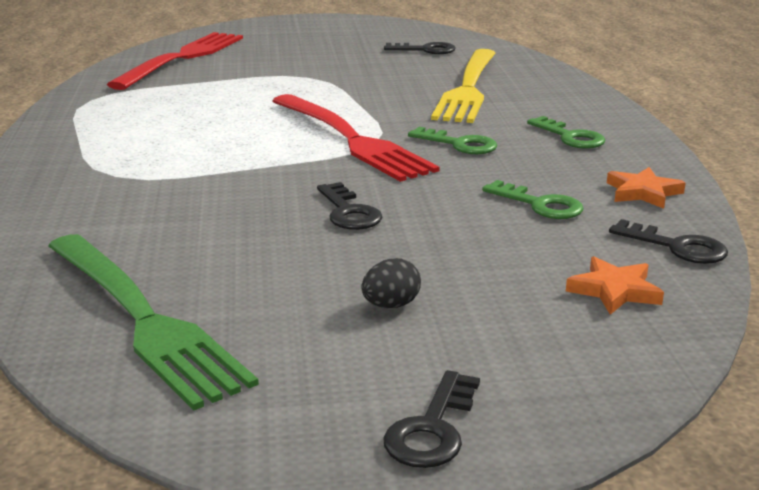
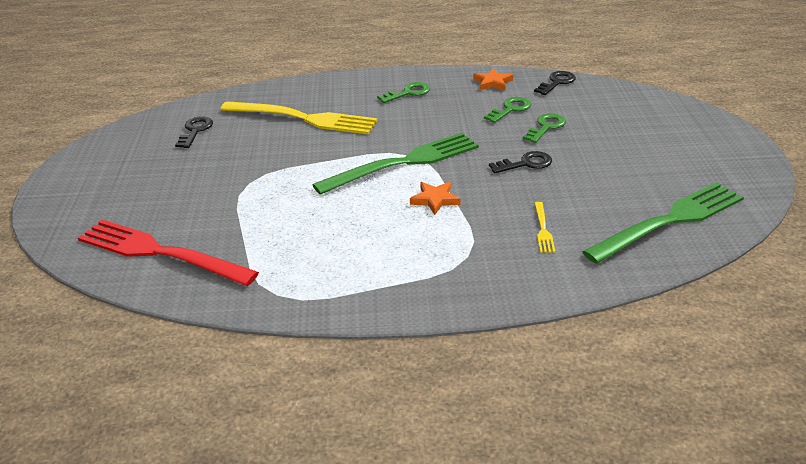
camera: 85 degrees left, 10 degrees up
red fork [273,94,440,182] -> green fork [312,133,479,195]
black egg [361,258,421,308] -> none
black key [384,370,480,468] -> none
green key [408,127,497,154] -> green key moved to [523,113,566,143]
orange star [566,256,664,315] -> orange star moved to [410,182,460,215]
none -> yellow fork [534,202,555,253]

